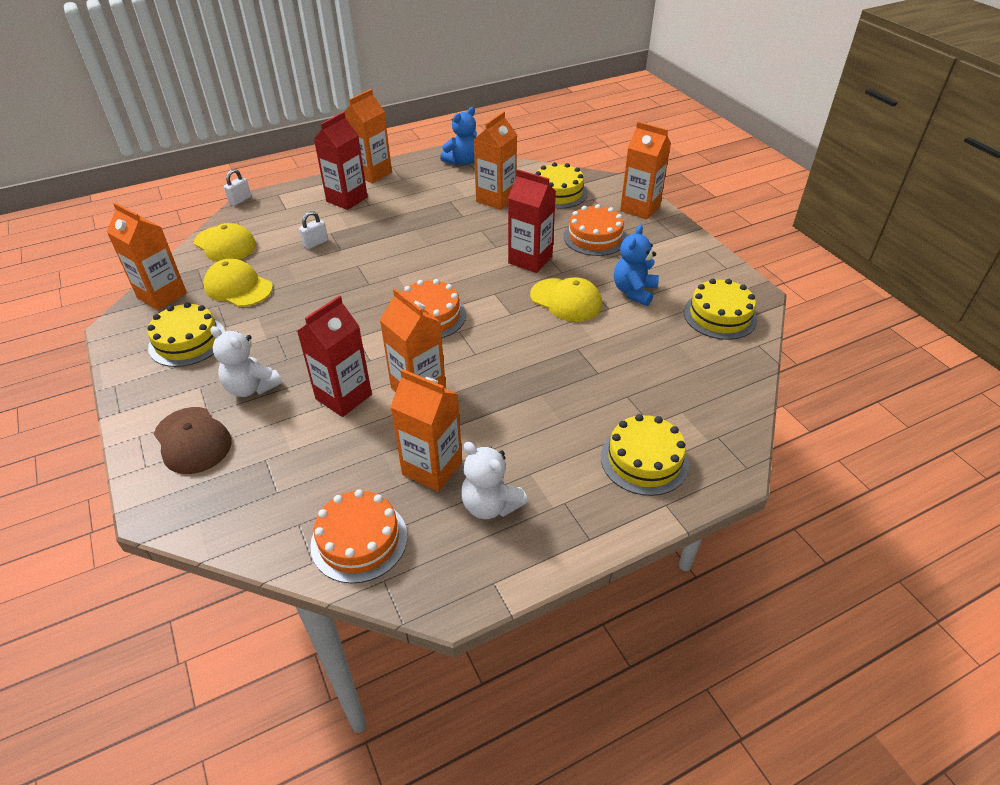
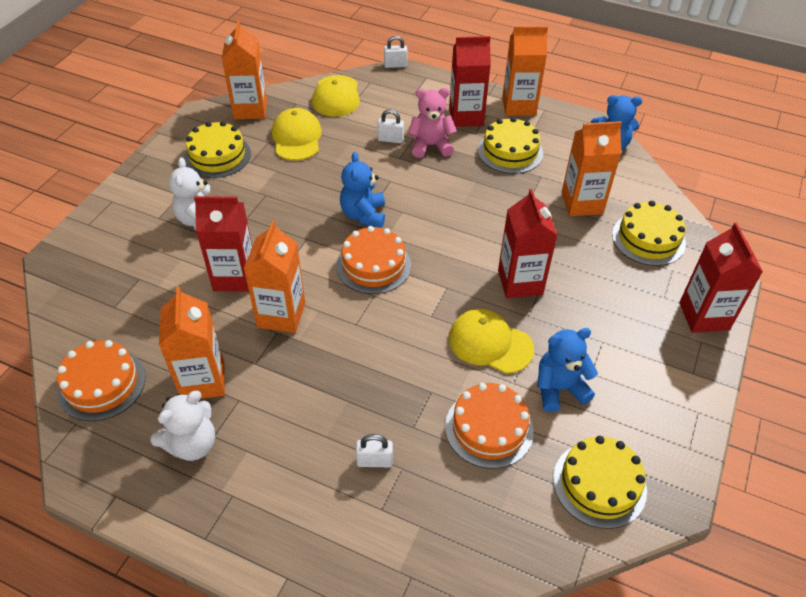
camera: 50 degrees right, 5 degrees up
brown cap [154,407,232,474] -> none
white teddy bear [461,442,528,519] -> white teddy bear turned 135 degrees counterclockwise [151,391,215,461]
yellow cap [530,277,602,322] -> yellow cap turned 120 degrees clockwise [449,309,534,374]
orange cake [564,204,627,256] -> orange cake moved to [445,383,534,469]
yellow cake [601,414,689,496] -> yellow cake moved to [478,117,543,174]
orange carton [620,122,671,220] -> red carton [679,222,763,333]
none -> blue teddy bear [340,152,385,228]
none -> white padlock [356,434,393,467]
none -> pink teddy bear [408,88,457,158]

